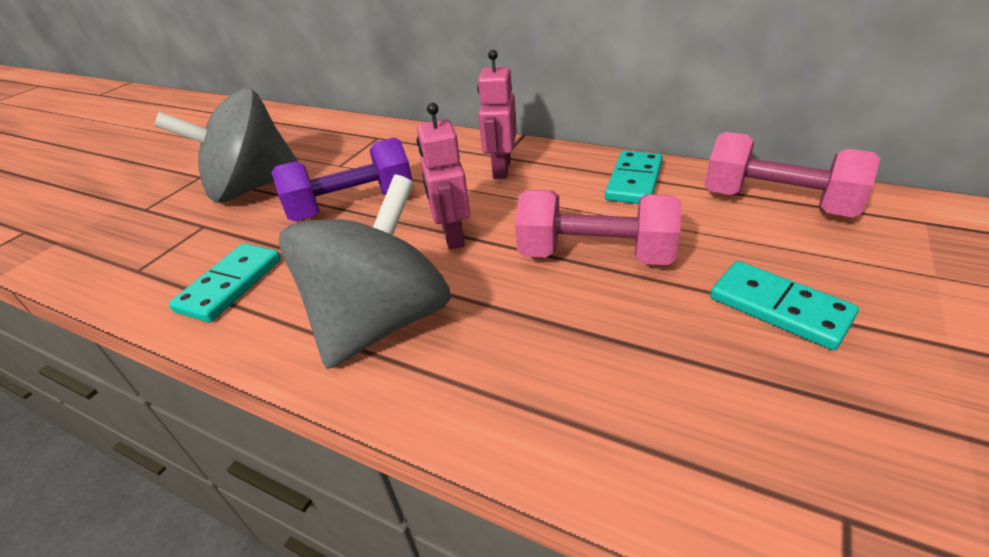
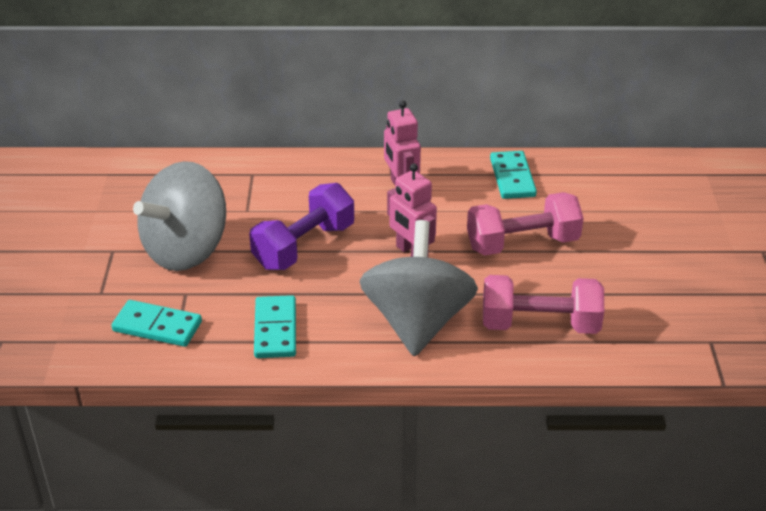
camera: 30 degrees left, 0 degrees up
pink dumbbell [704,132,880,218] -> pink dumbbell moved to [483,275,604,334]
turquoise domino [710,261,859,350] -> turquoise domino moved to [111,300,202,347]

